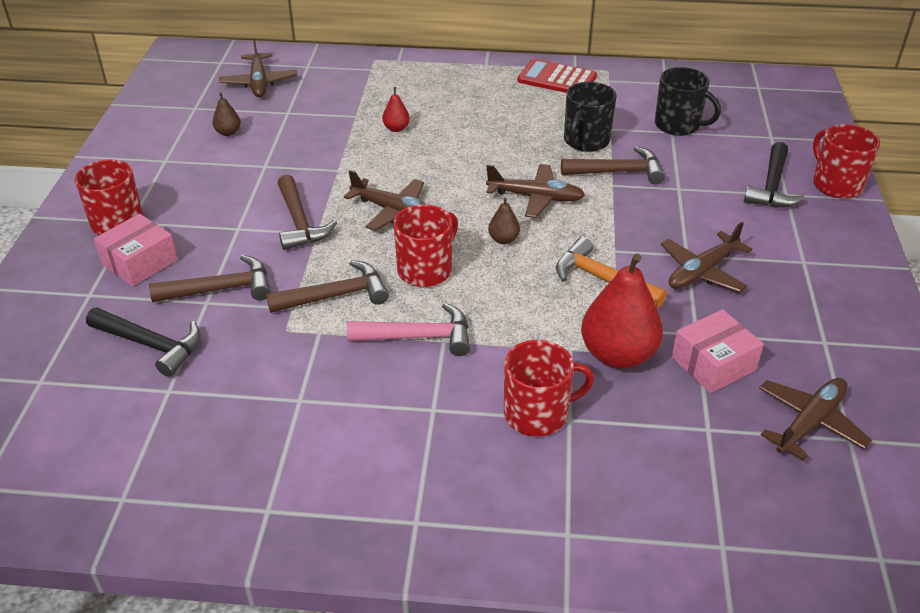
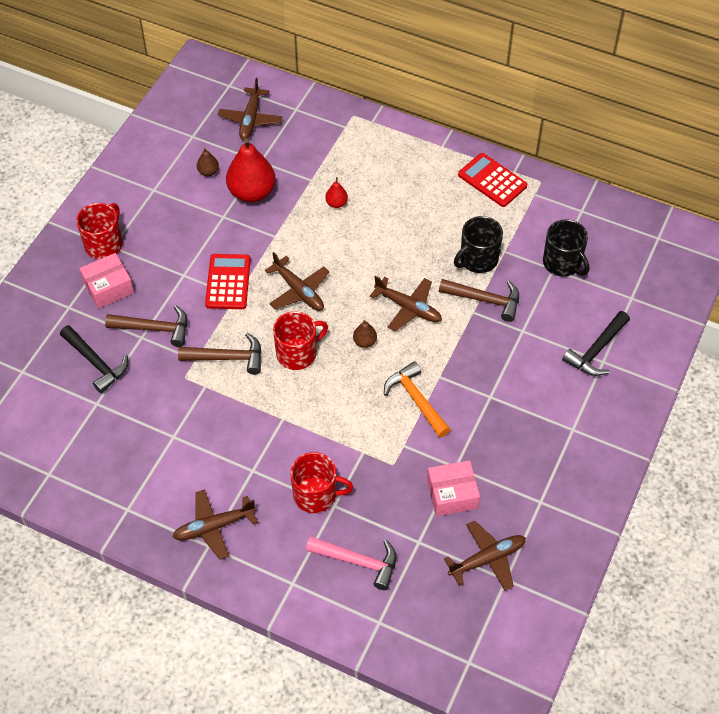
camera: 20 degrees right, 15 degrees up
brown hammer [277,174,337,250] -> red calculator [205,254,251,309]
pink hammer [347,303,470,356] -> pink hammer moved to [306,536,396,590]
red pear [581,253,663,369] -> red pear moved to [226,138,275,202]
brown plane [661,222,752,292] -> brown plane moved to [173,489,258,560]
red mug [813,124,880,199] -> none

